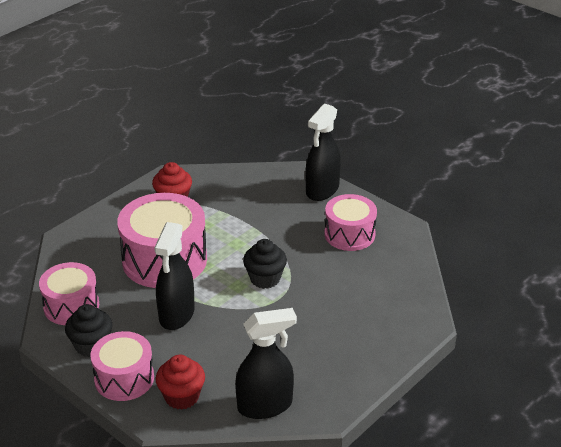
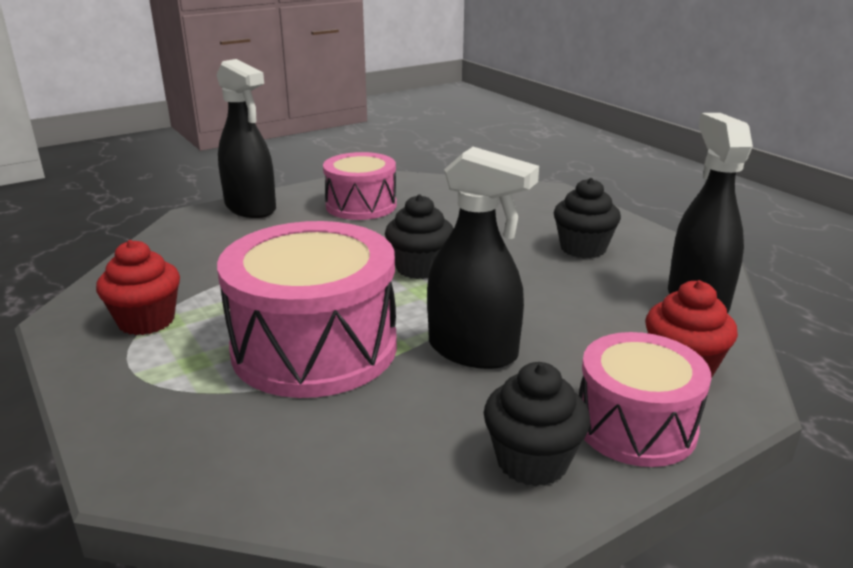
camera: 75 degrees left, 10 degrees down
pink drum [39,262,99,325] -> none
none -> black cupcake [554,178,621,258]

